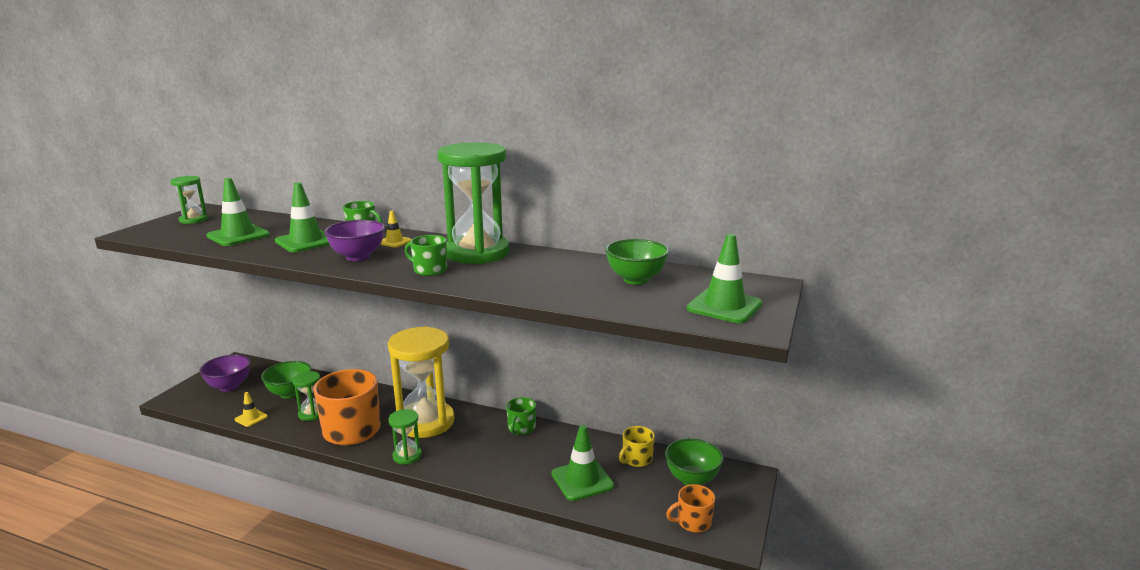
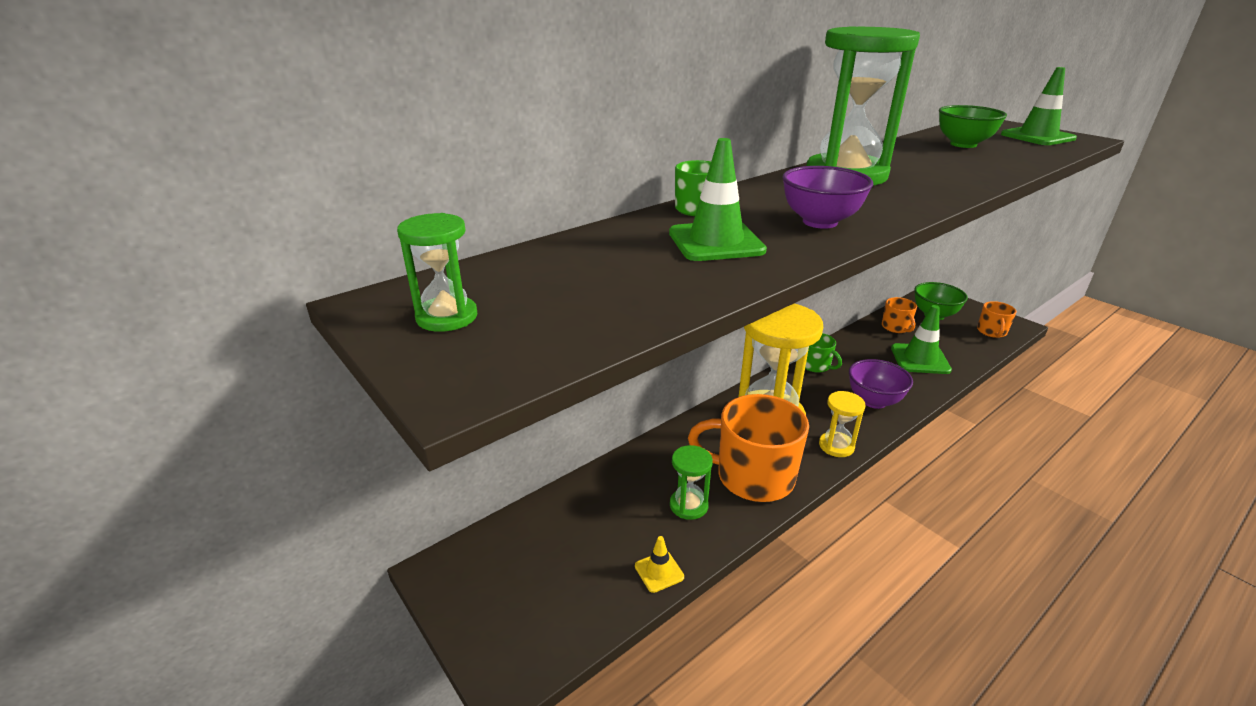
camera: 60 degrees left, 10 degrees up
purple bowl [199,355,250,391] -> purple bowl moved to [849,359,913,409]
green traffic cone [206,178,270,246] -> none
green bowl [261,361,312,399] -> none
yellow traffic cone [380,211,412,248] -> none
green hourglass [388,409,422,465] -> yellow hourglass [819,391,866,457]
green mug [405,235,447,276] -> none
yellow mug [619,426,655,467] -> orange mug [882,297,917,333]

